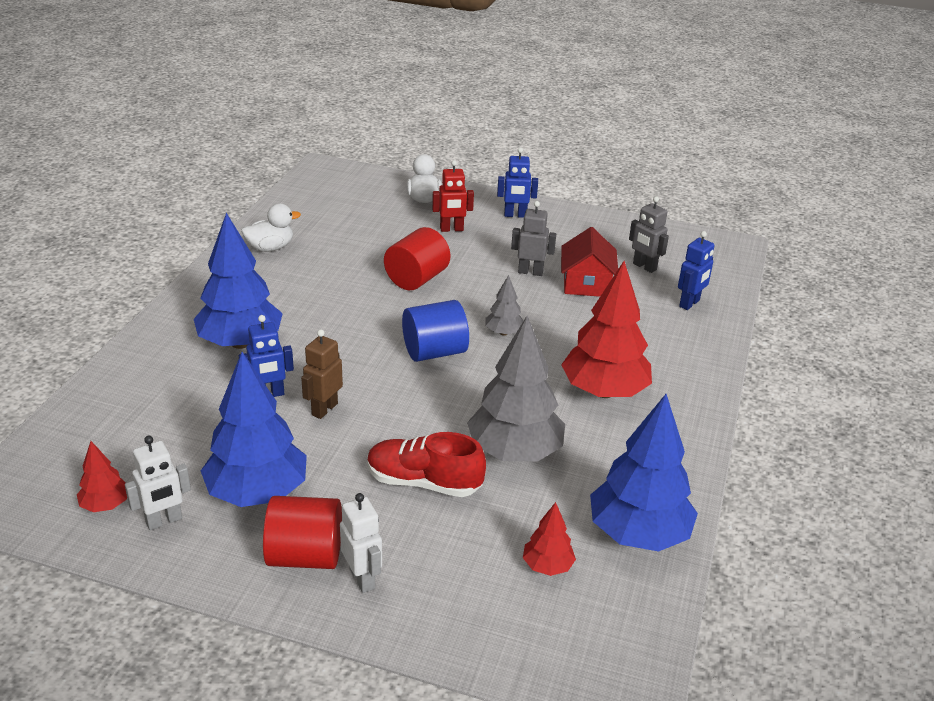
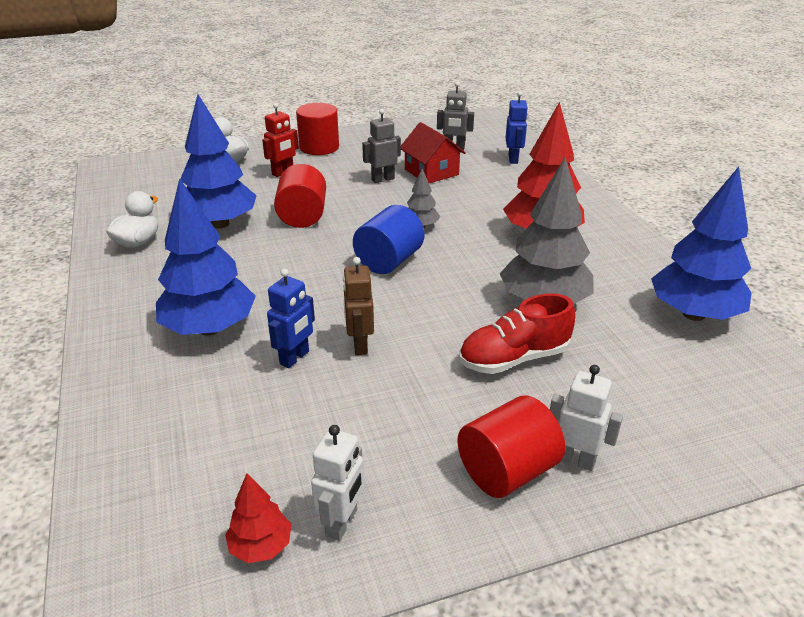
camera: 35 degrees left, 0 degrees up
blue tree [201,352,307,507] -> blue tree moved to [180,94,257,229]
blue robot [497,147,538,218] -> red cylinder [296,103,339,155]
red tree [523,502,576,576] -> none

